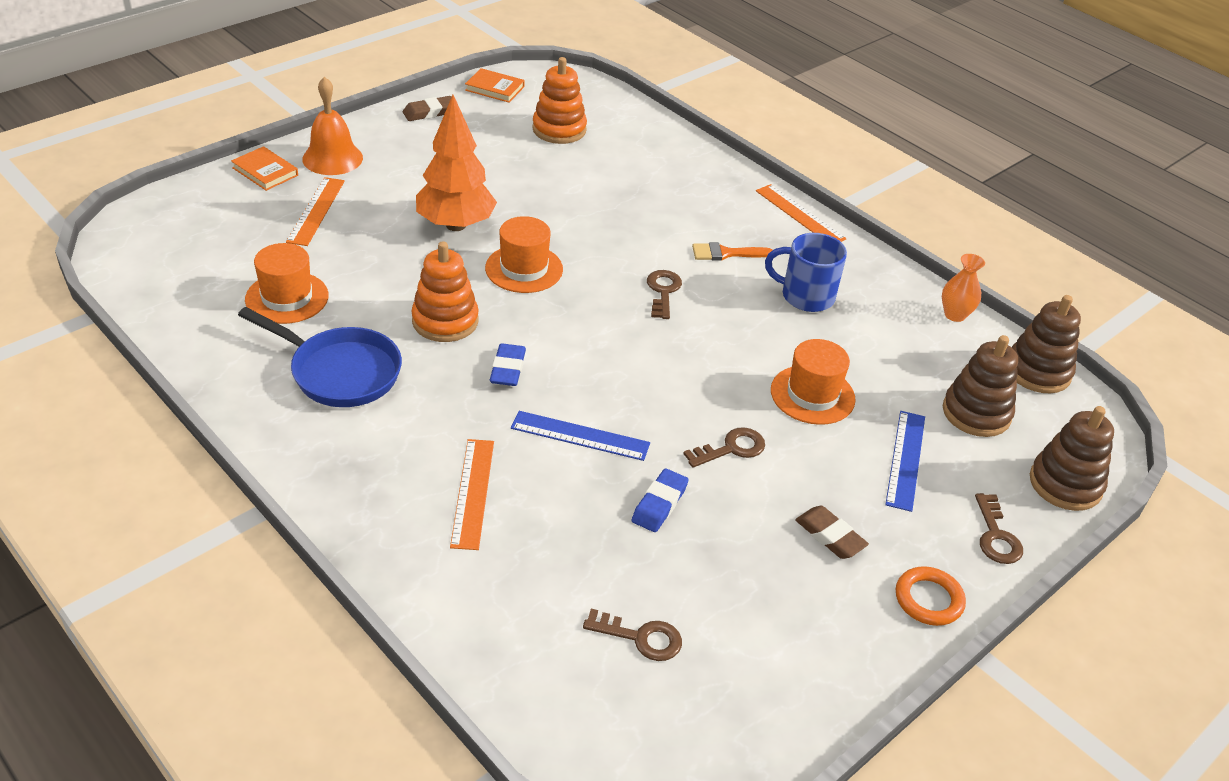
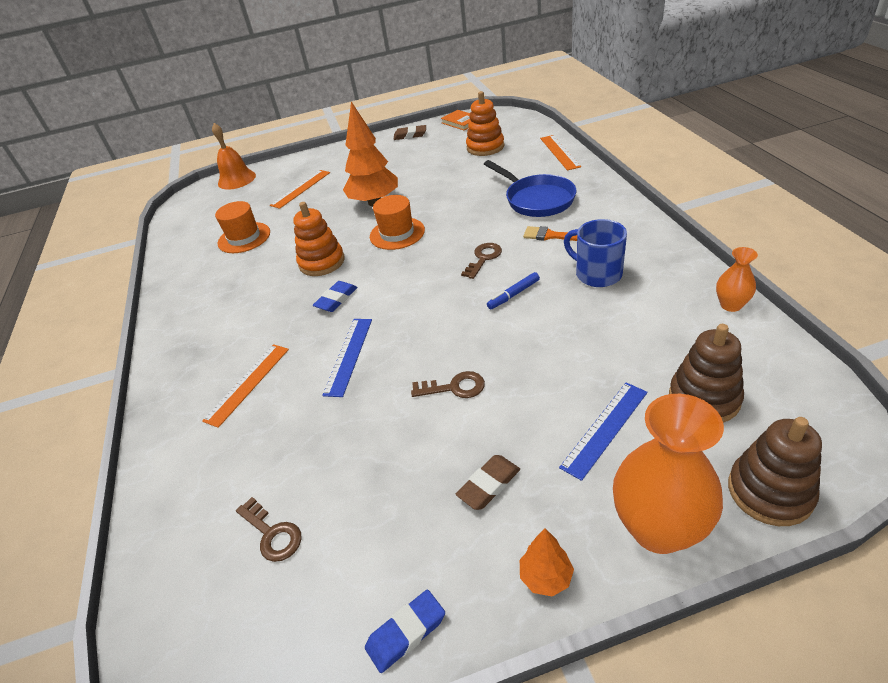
camera: 35 degrees right, 0 degrees up
orange book [231,146,298,191] -> none
blue pan [238,307,402,407] -> blue pan moved to [484,160,576,217]
orange bell [302,77,363,175] -> orange bell moved to [212,123,256,190]
blue ruler [511,411,650,461] -> blue ruler turned 60 degrees clockwise [322,319,372,397]
blue eraser [632,468,689,532] -> blue eraser moved to [365,590,445,673]
orange ruler [756,184,847,242] -> orange ruler moved to [540,135,581,171]
orange hat [771,339,856,425] -> none
brown eraser [795,506,869,559] -> brown eraser turned 60 degrees clockwise [456,455,520,510]
orange ring [896,566,966,626] -> orange tree [520,528,574,597]
brown key [975,493,1023,564] -> orange vase [613,394,724,554]
brown stacking toy [1012,295,1081,393] -> none
none -> blue marker [487,272,540,309]

